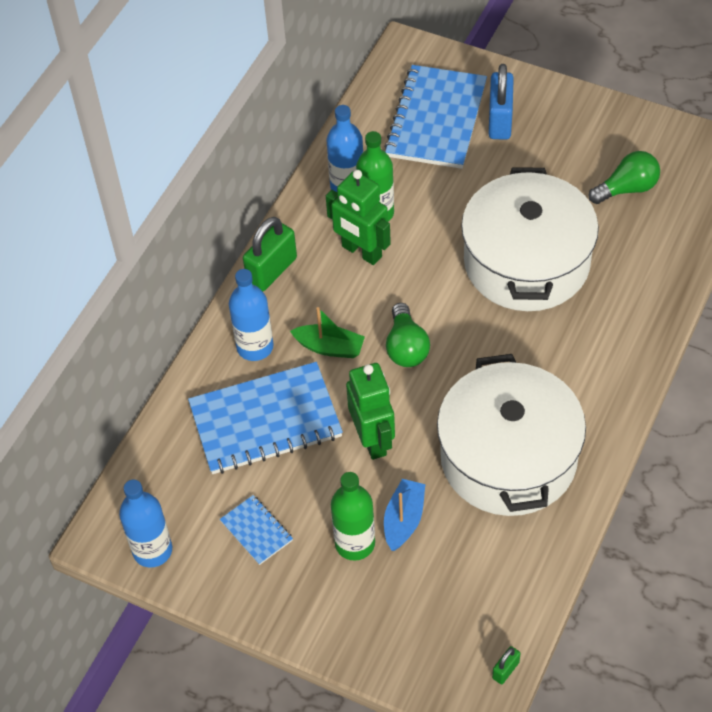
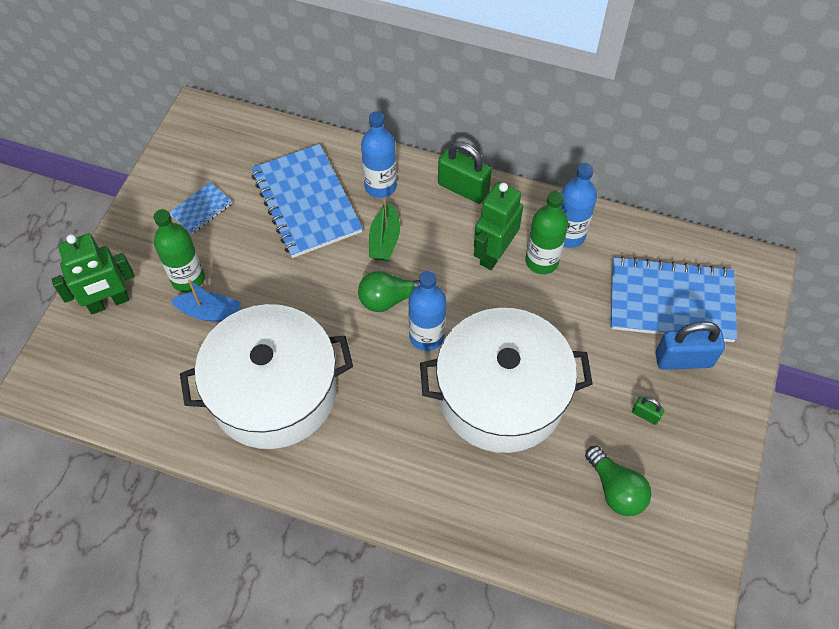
camera: 80 degrees right, 5 degrees up
blue bottle [119,480,172,568] -> blue bottle moved to [409,271,446,351]
green robot [346,363,395,460] -> green robot moved to [51,233,135,314]
green padlock [492,646,520,684] -> green padlock moved to [632,397,664,425]

